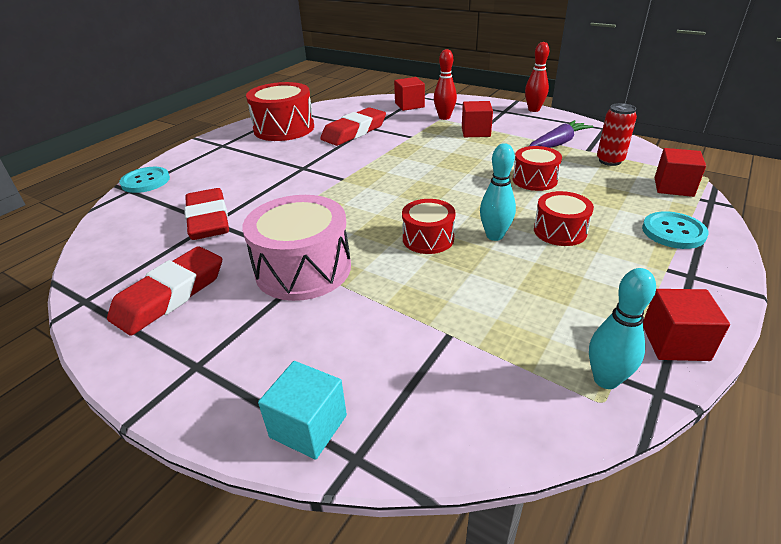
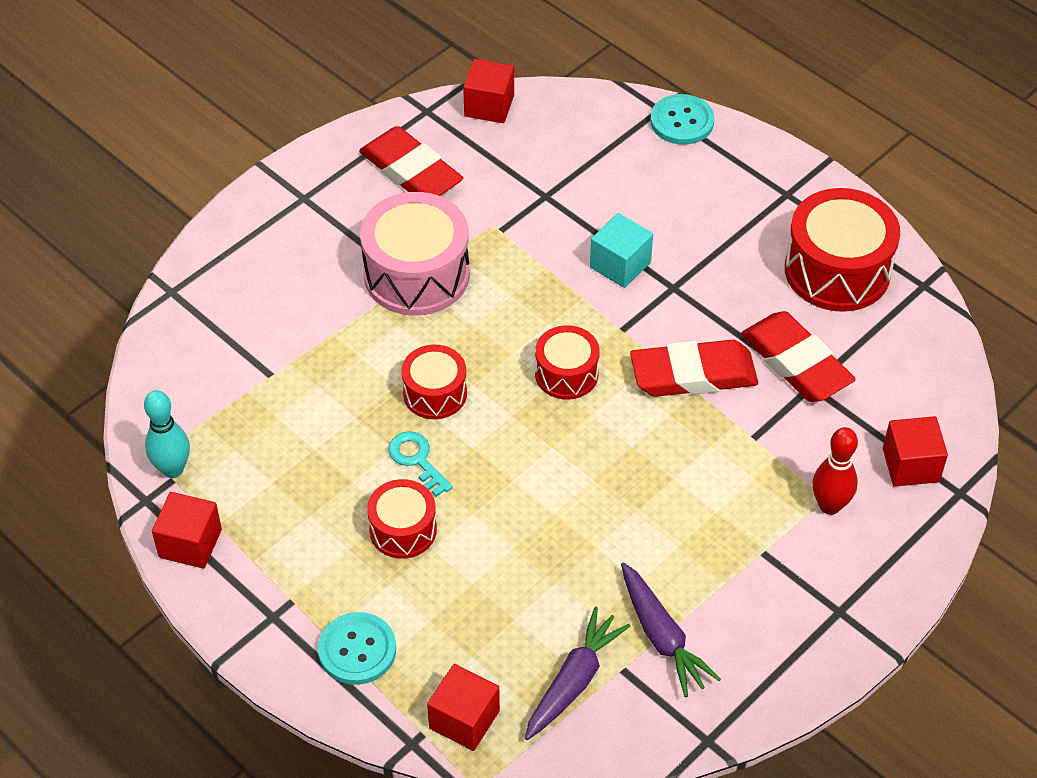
camera: 100 degrees right, 15 degrees up
red eraser [184,188,229,240] -> red eraser moved to [630,340,758,397]
turquoise cube [258,361,347,460] -> turquoise cube moved to [590,213,653,288]
red cube [462,101,493,137] -> red cube moved to [463,59,514,123]
turquoise bowling pin [480,143,516,241] -> turquoise key [388,431,452,497]
red drum [513,146,562,191] -> red drum moved to [535,325,600,400]
red bowling pin [525,42,549,112] -> none
red can [597,103,637,166] -> purple carrot [525,607,630,740]

